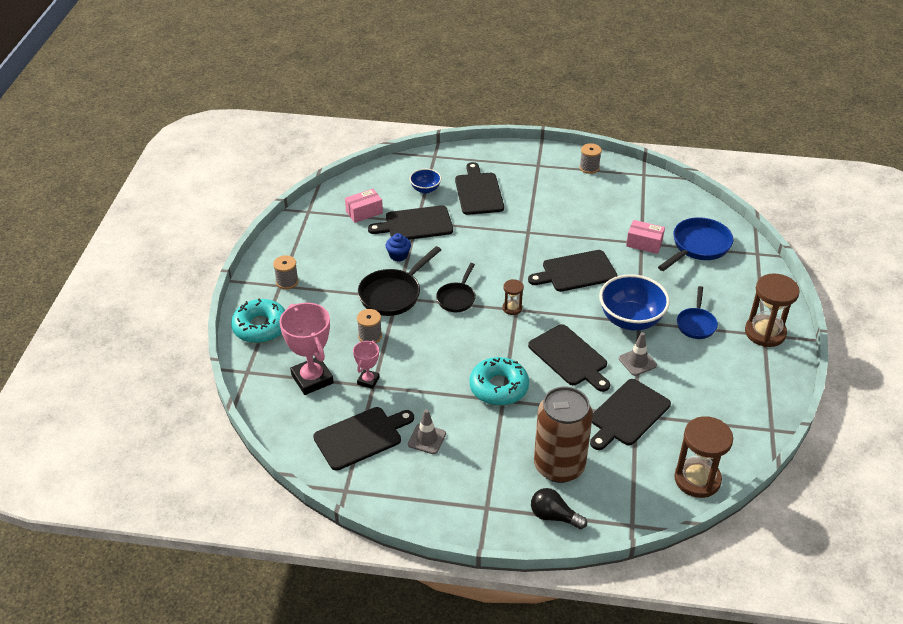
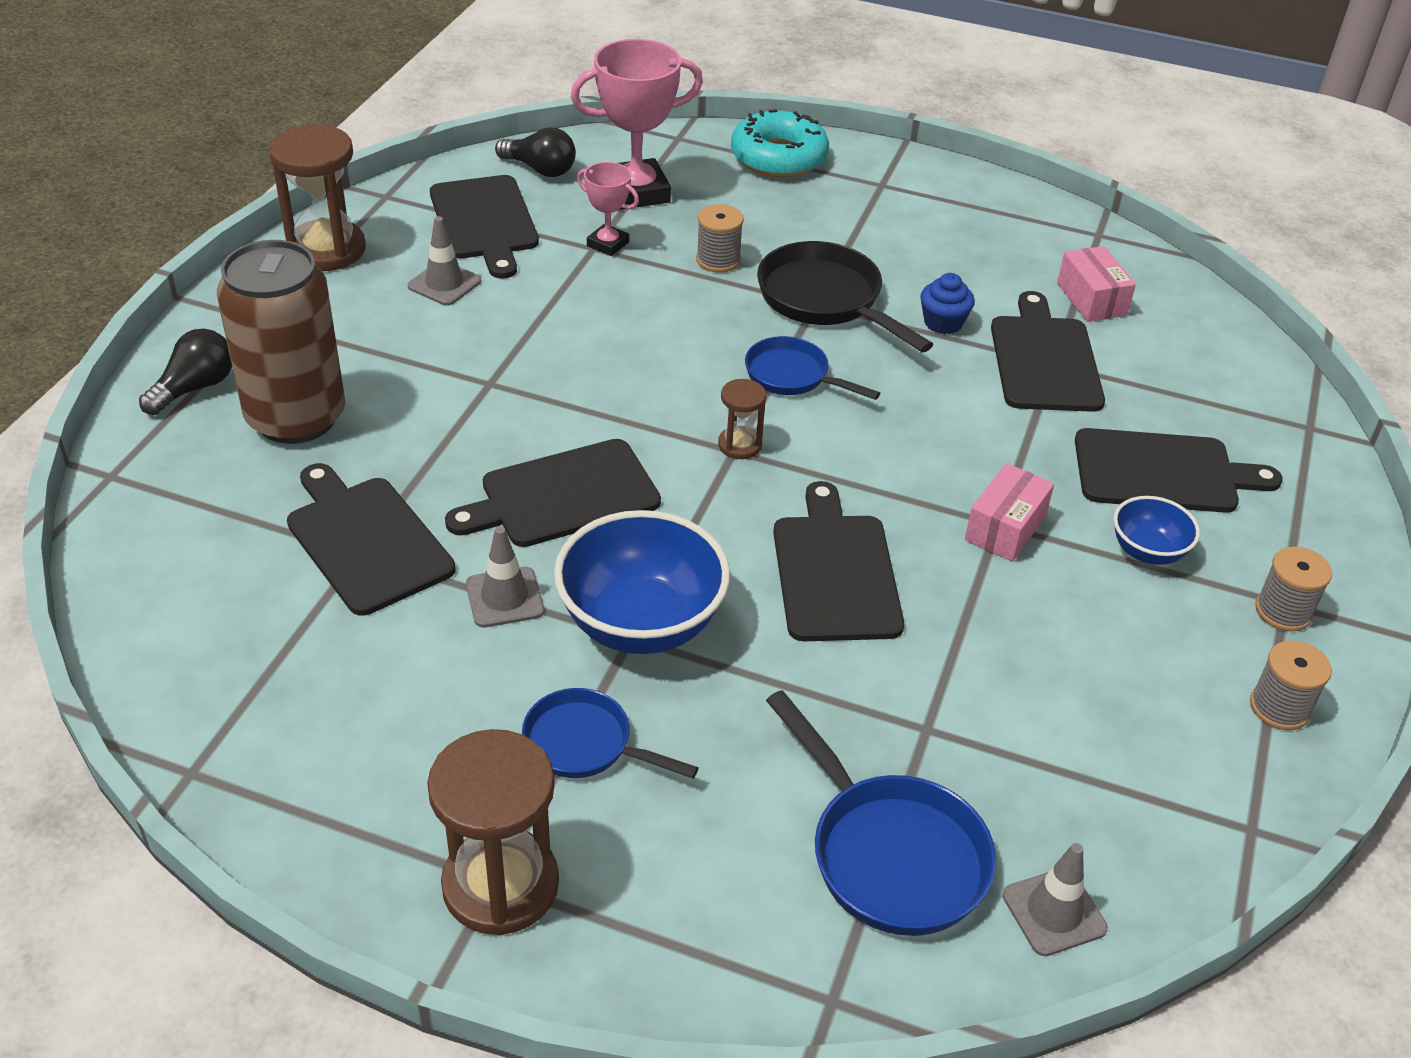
camera: 100 degrees right, 0 degrees up
grey spool [273,255,299,289] -> grey spool moved to [1255,547,1332,631]
blue bowl [409,169,441,194] -> blue bowl moved to [1113,496,1200,565]
black pan [436,263,476,312] -> blue pan [745,336,880,400]
turquoise donut [469,357,529,406] -> none
pink box [626,220,665,254] -> pink box moved to [965,463,1054,562]
brown hourglass [674,416,733,498] -> brown hourglass moved to [269,124,366,271]
none -> black light bulb [495,127,576,177]
none -> grey traffic cone [1003,843,1108,956]

